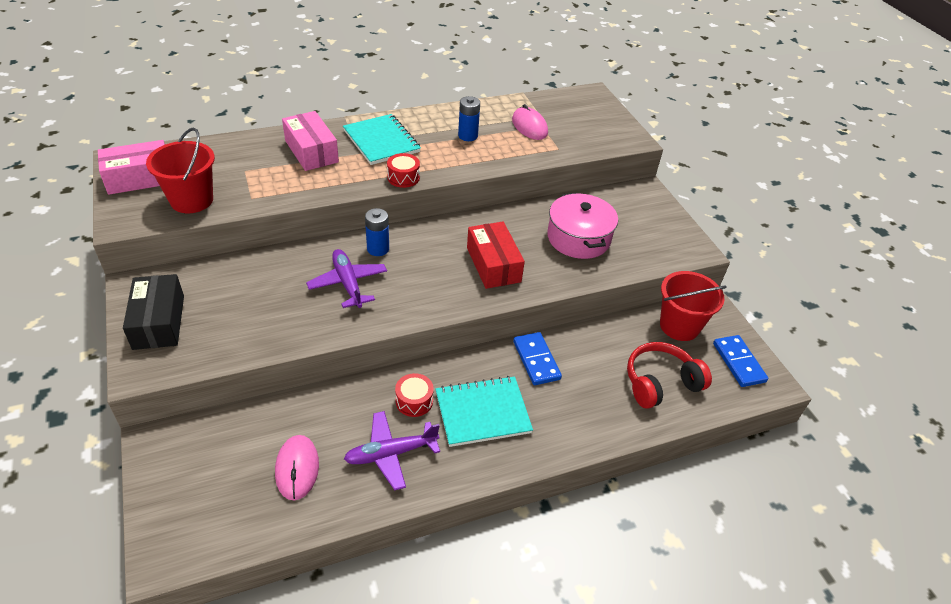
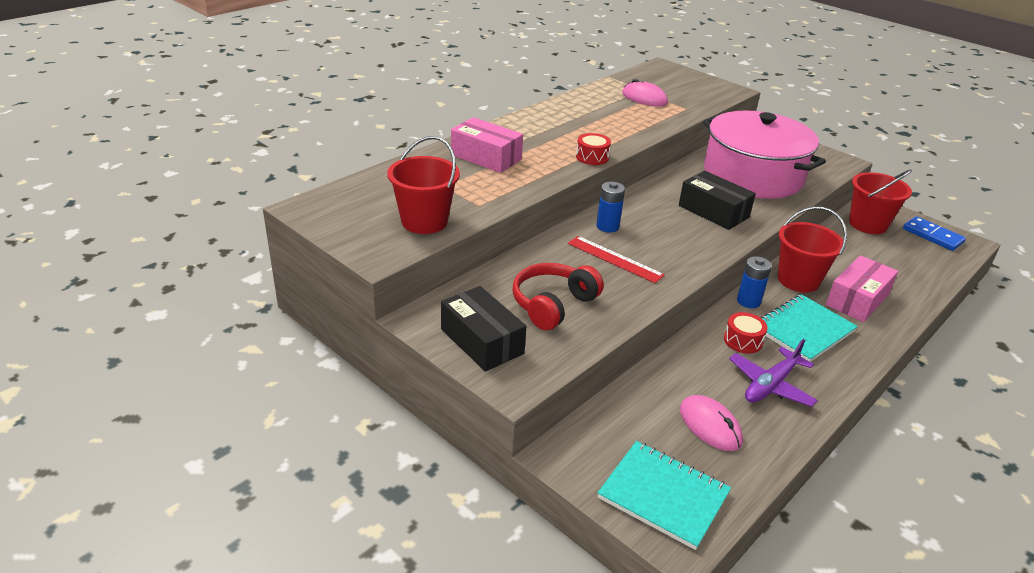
camera: 25 degrees left, 10 degrees down
pink box [98,140,165,195] -> pink box moved to [826,255,898,322]
purple plane [306,249,387,308] -> red ruler [568,236,665,283]
turquoise notebook [343,114,421,165] -> turquoise notebook moved to [597,441,731,550]
blue battery [458,96,480,141] -> blue battery moved to [737,256,772,308]
red box [467,222,525,289] -> black box [679,171,756,230]
blue domino [513,332,562,385] -> red bucket [778,207,847,292]
pink pot [547,193,618,259] -> pink pot [703,110,826,199], size x1.62
red headphones [627,342,712,409] -> red headphones moved to [512,263,604,330]

